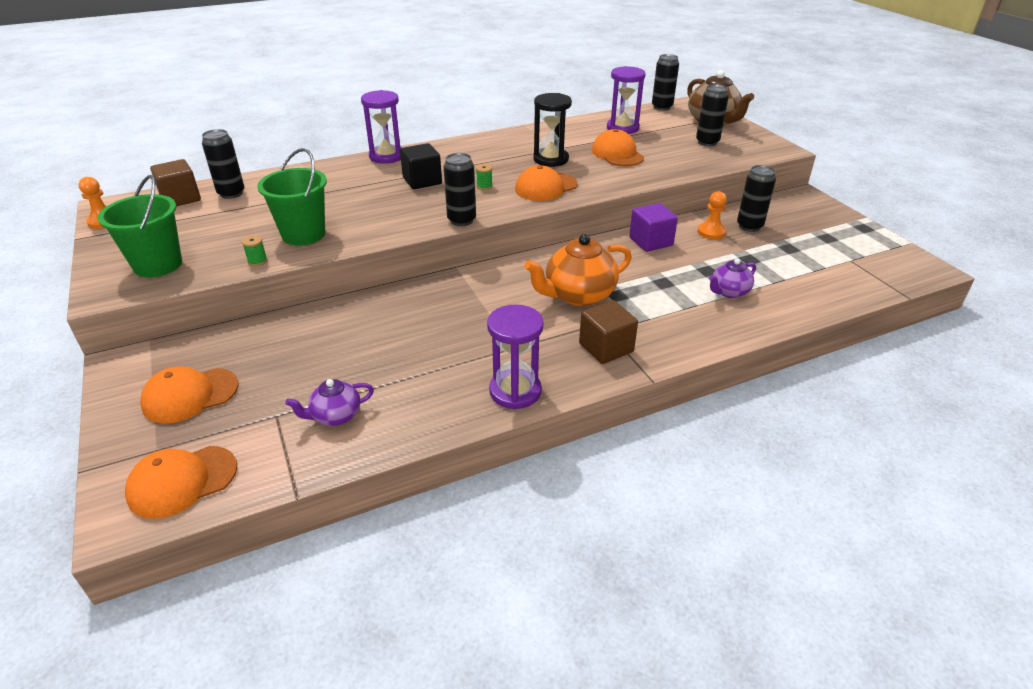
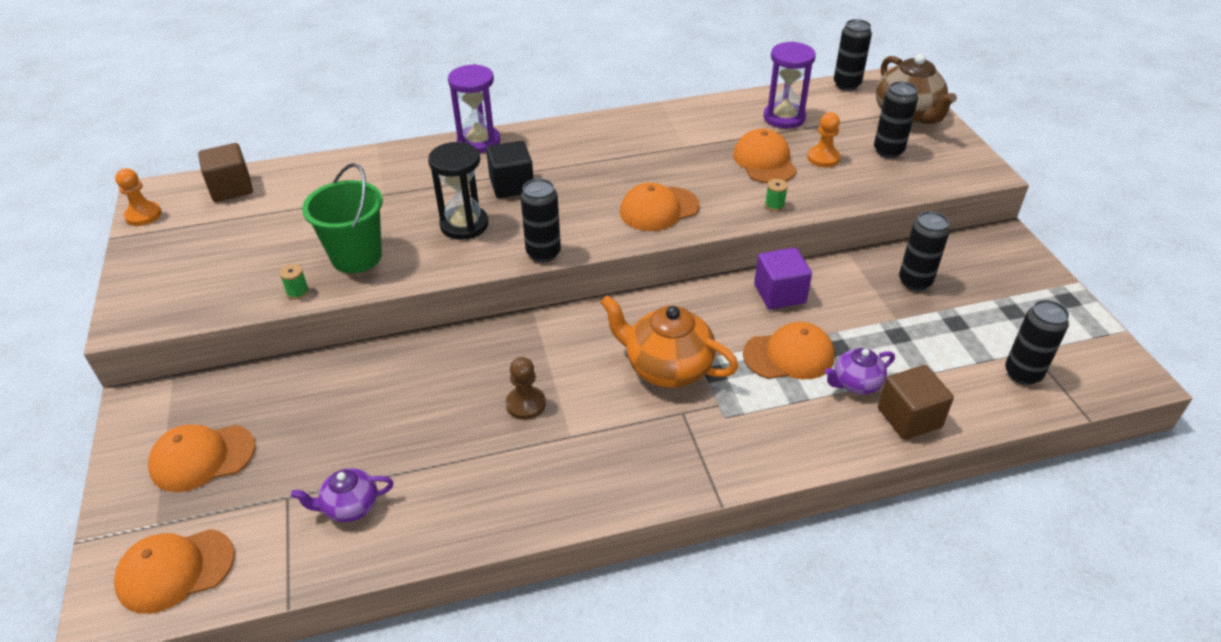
camera: 10 degrees right, 5 degrees up
green bucket [98,175,182,277] -> none
black can [202,129,245,199] -> black can moved to [1005,300,1069,385]
green spool [476,164,493,190] -> green spool moved to [765,179,788,211]
purple hourglass [487,304,544,409] -> none
orange teapot [524,234,632,306] -> orange teapot turned 45 degrees clockwise [600,295,739,388]
black hourglass [533,93,572,167] -> black hourglass moved to [428,142,488,240]
brown cube [579,300,638,364] -> brown cube moved to [878,365,954,440]
orange pawn [697,191,727,239] -> orange pawn moved to [807,112,840,167]
none -> brown pawn [506,357,546,420]
none -> orange cap [743,322,835,379]

